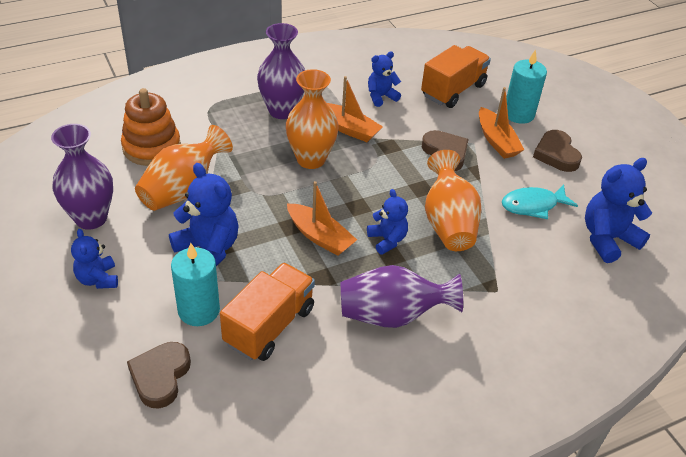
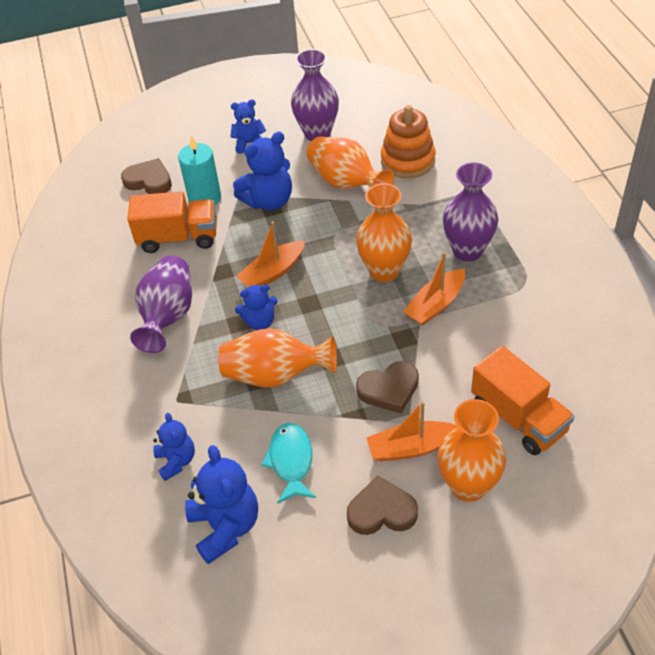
camera: 105 degrees right, 5 degrees up
orange truck [220,263,315,361] -> orange truck turned 45 degrees counterclockwise [127,191,217,253]
blue teddy bear [368,51,401,107] -> blue teddy bear moved to [153,413,195,481]
turquoise candle [506,49,547,124] -> orange vase [438,399,506,502]

